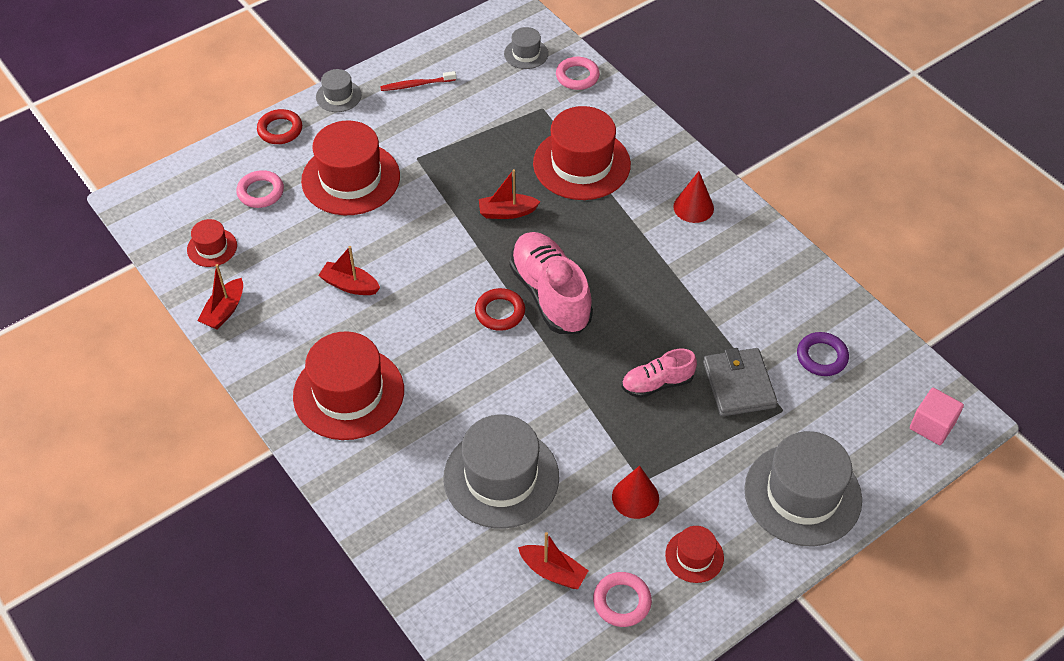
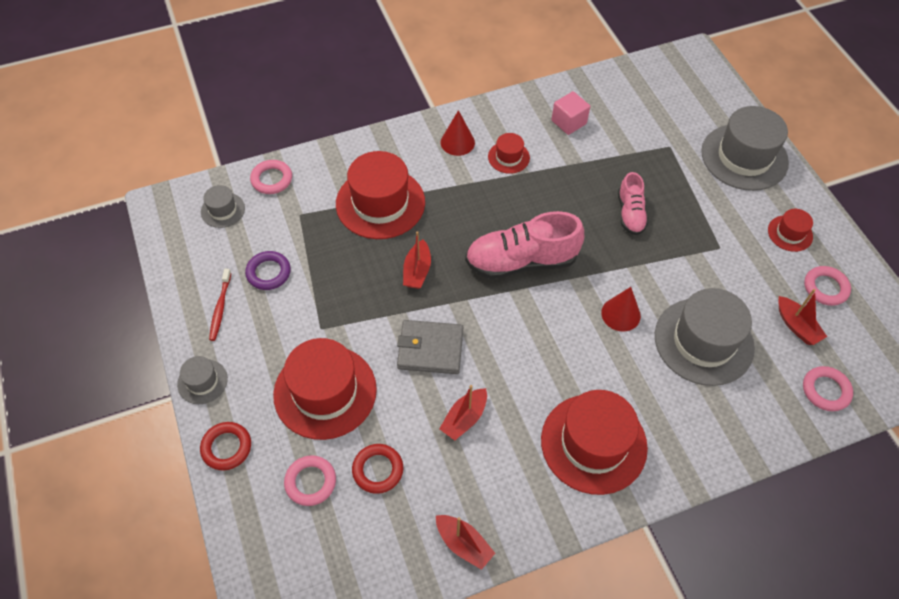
camera: 75 degrees left, 5 degrees up
red hat [187,219,237,267] -> red hat moved to [488,133,530,174]
red ring [475,288,525,331] -> red ring moved to [352,444,403,494]
red boat [518,532,589,589] -> red boat turned 105 degrees clockwise [778,289,827,345]
red cone [612,466,659,519] -> red cone moved to [601,287,641,331]
grey wallet [703,348,778,416] -> grey wallet moved to [397,320,463,374]
purple ring [797,332,849,376] -> purple ring moved to [245,251,291,290]
pink cube [910,388,964,445] -> pink cube moved to [551,91,590,135]
none -> pink ring [803,366,853,411]

